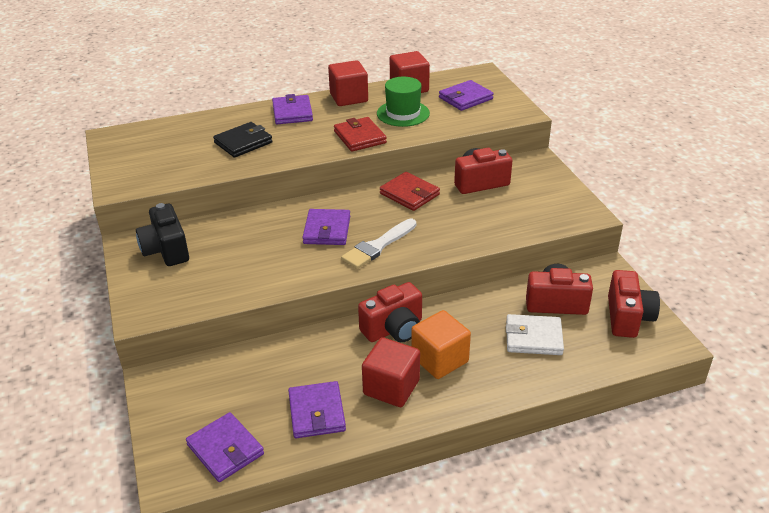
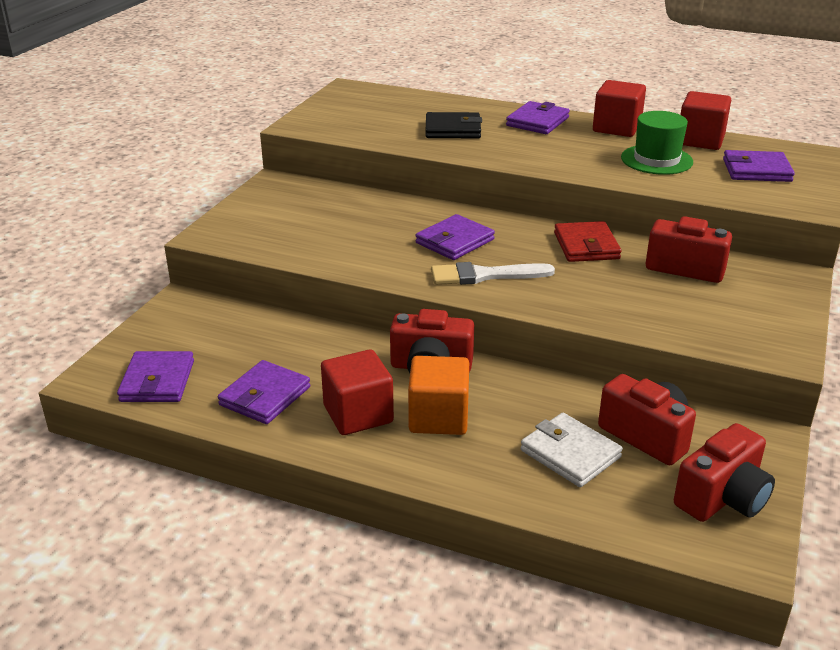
camera: 40 degrees right, 5 degrees down
black camera [136,203,189,266] -> none
red wallet [334,117,387,152] -> none

